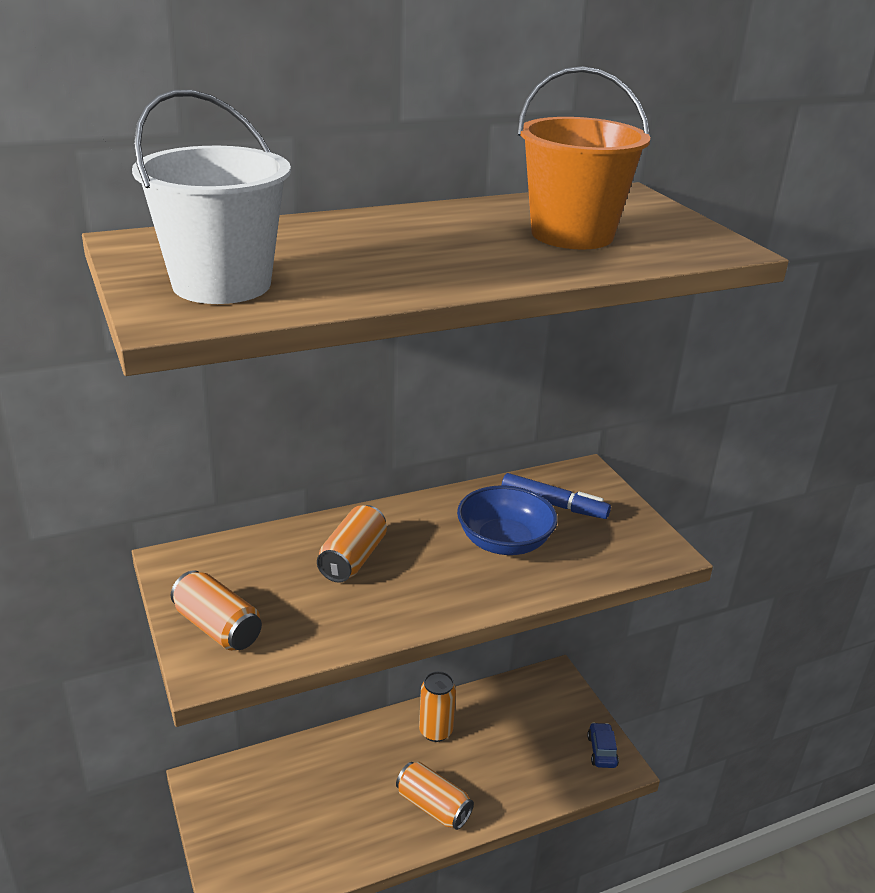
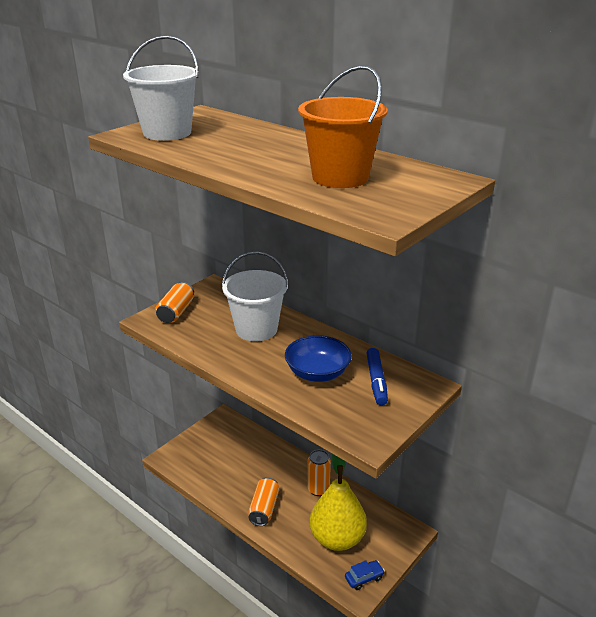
camera: 65 degrees right, 0 degrees up
orange can [317,505,387,583] -> white bucket [222,251,288,341]
none -> yellow pear [310,454,367,551]

